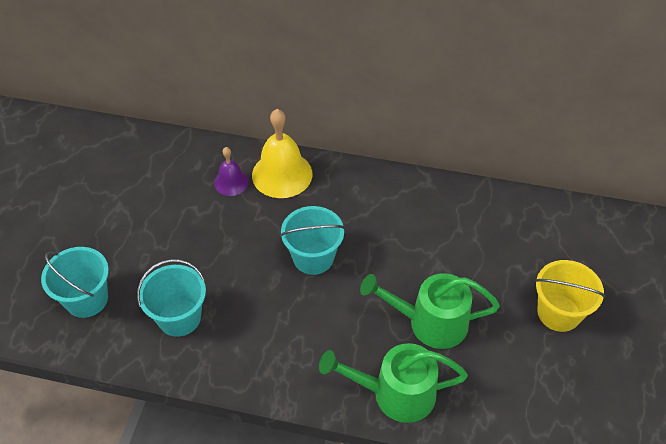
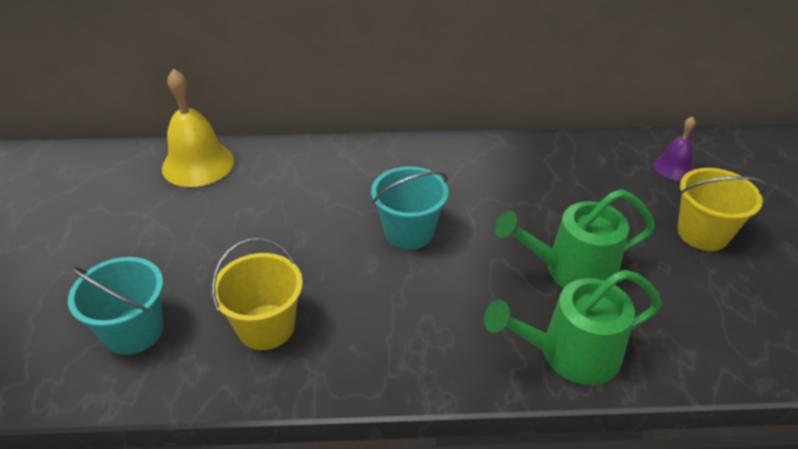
camera: 15 degrees left, 10 degrees down
turquoise bucket [137,259,206,337] -> yellow bucket [211,238,303,350]
purple bell [214,147,249,196] -> purple bell moved to [653,116,695,180]
yellow bell [252,109,312,198] -> yellow bell moved to [162,69,234,187]

